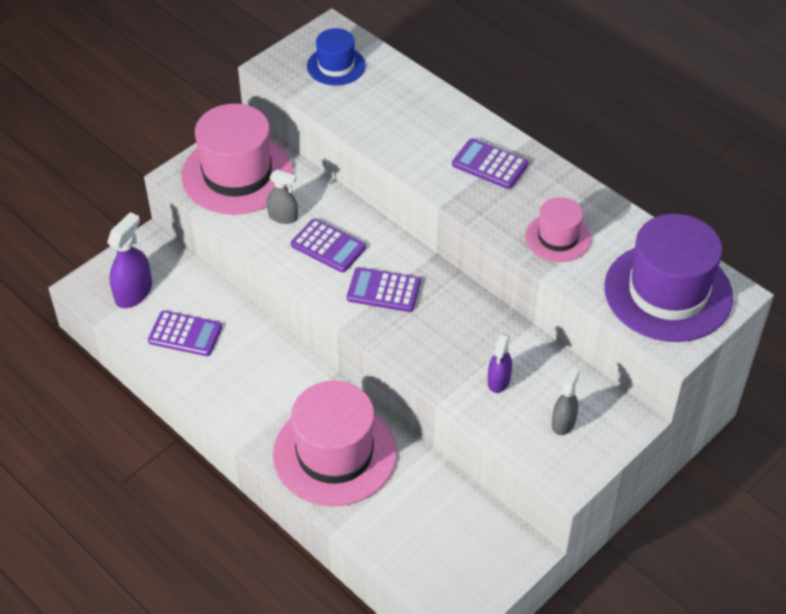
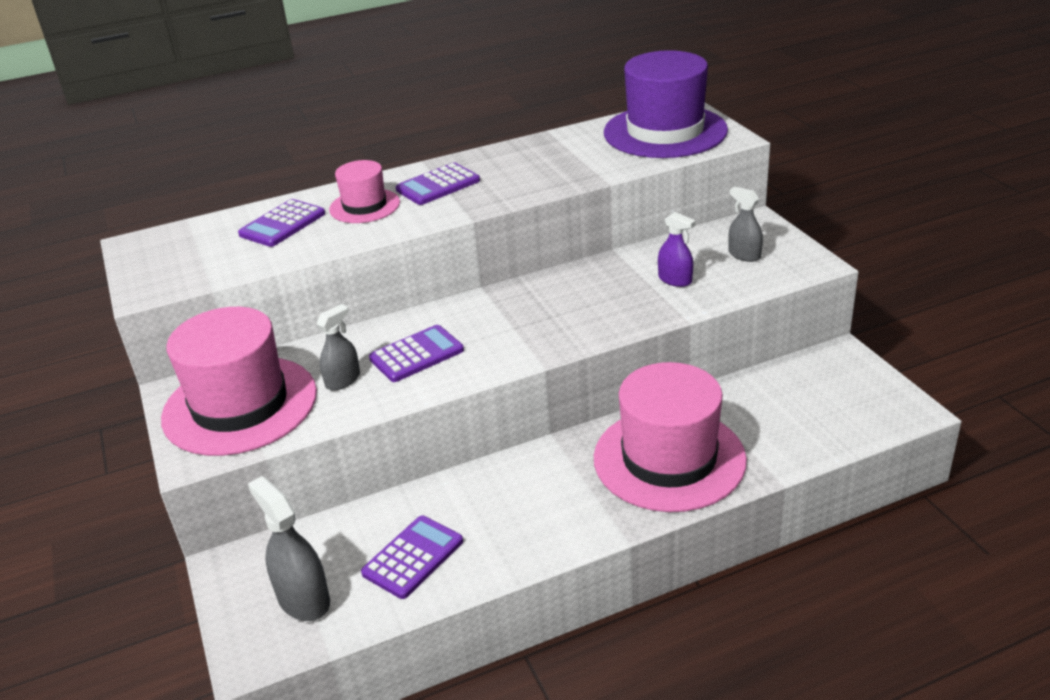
camera: 65 degrees left, 15 degrees down
purple spray bottle [107,212,152,308] -> grey spray bottle [248,476,330,621]
blue hat [307,28,365,86] -> none
purple calculator [347,267,421,312] -> purple calculator moved to [238,199,325,247]
pink hat [525,197,591,262] -> pink hat moved to [329,160,400,223]

